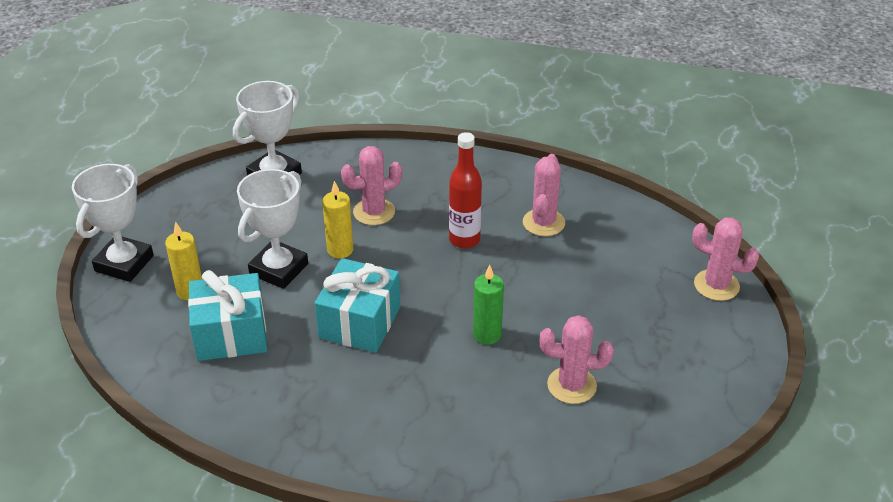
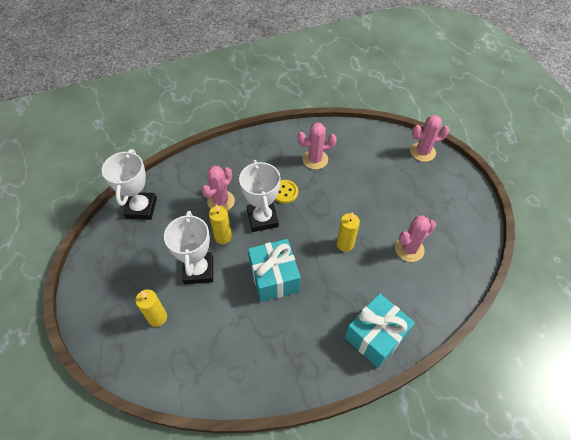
camera: 35 degrees left, 15 degrees up
white trophy [72,164,154,282] -> white trophy moved to [239,160,281,232]
turquoise gift [188,270,267,361] -> turquoise gift moved to [345,293,415,368]
red bottle [449,132,482,249] -> yellow button [275,180,298,203]
green candle [473,265,504,344] -> yellow candle [337,212,360,252]
pink cactus [523,154,565,236] -> pink cactus turned 75 degrees counterclockwise [297,122,337,169]

